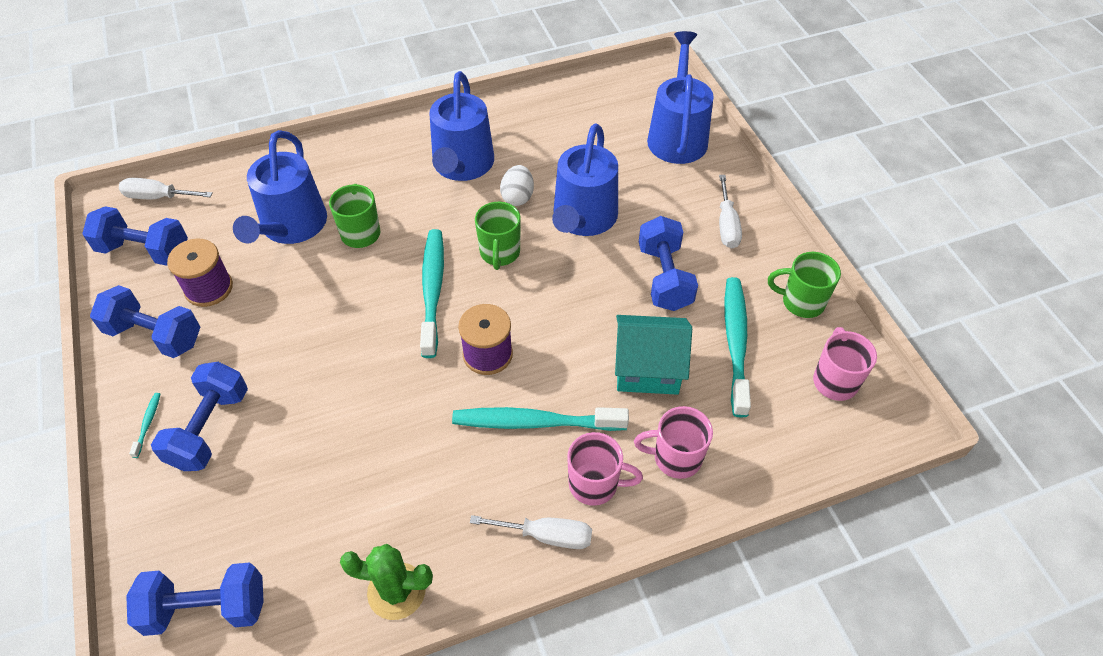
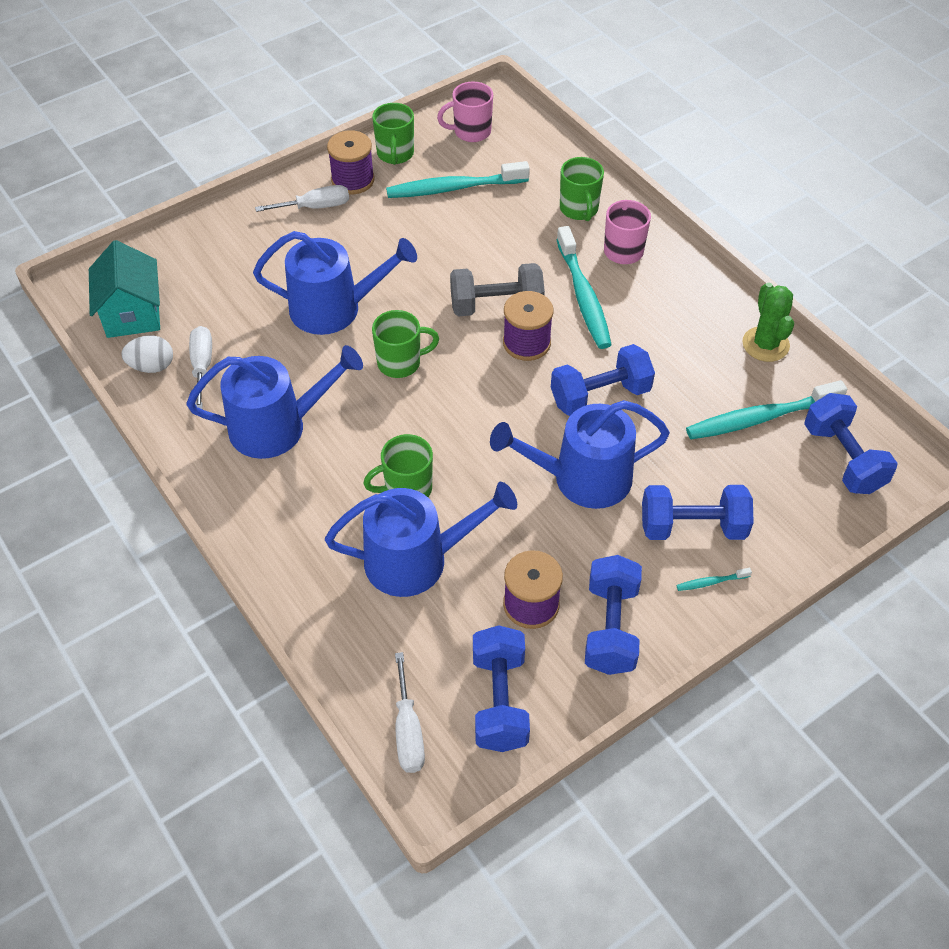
camera: 105 degrees left, 0 degrees up
turquoise toothbrush [420,229,444,358] -> turquoise toothbrush moved to [686,380,847,440]
white screwdriver [470,515,592,549] -> white screwdriver moved to [189,326,212,409]
white egg [500,165,534,206] -> white egg moved to [121,335,173,373]
turquoise house [615,315,692,395] -> turquoise house moved to [89,240,160,338]
pink mug [634,406,713,479] -> green mug [560,157,604,221]
blue dumbbell [639,216,698,311] -> blue dumbbell moved to [551,344,655,416]
blue watering can [647,31,714,164] -> blue watering can moved to [490,400,670,509]
none -> purple spool [327,130,375,194]
none -> grey dumbbell [450,263,545,316]

